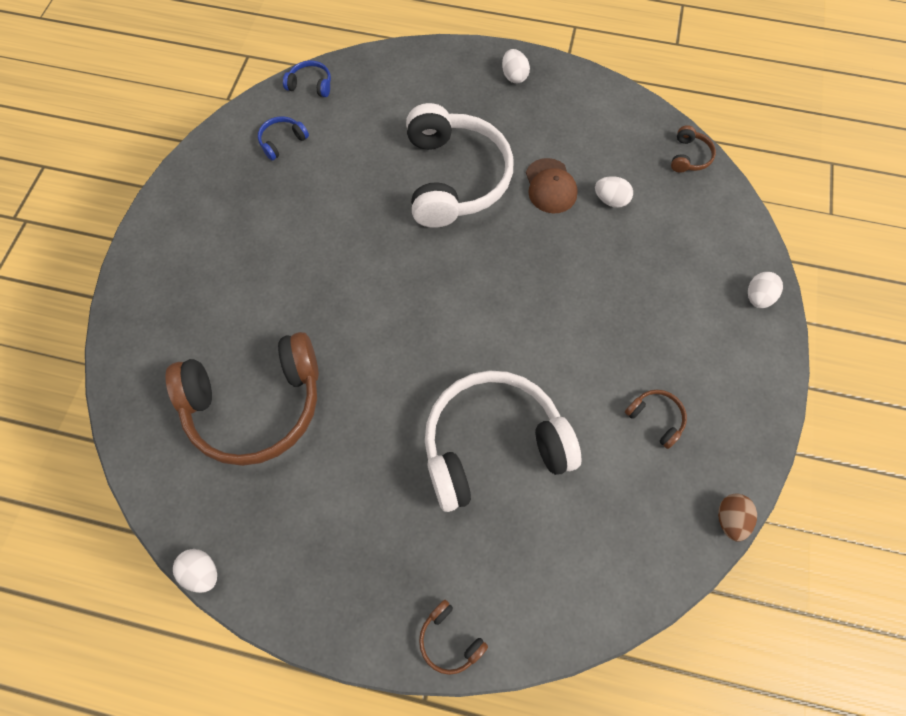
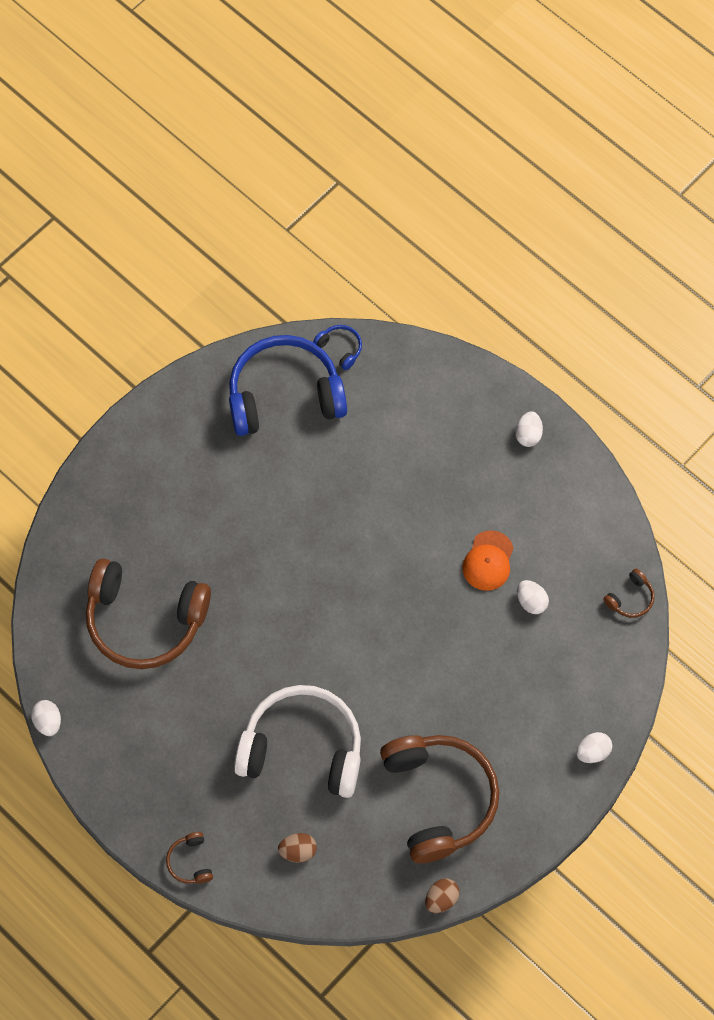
camera: 30 degrees right, 0 degrees up
blue headphones [258,116,309,160] -> blue headphones [229,335,347,436], size x2.50
white headphones [406,103,513,228] -> none
brown cap [526,158,578,213] -> orange cap [462,530,514,591]
brown headphones [625,390,687,449] -> brown headphones [380,735,499,863], size x2.50
none -> brown egg [278,833,317,863]

